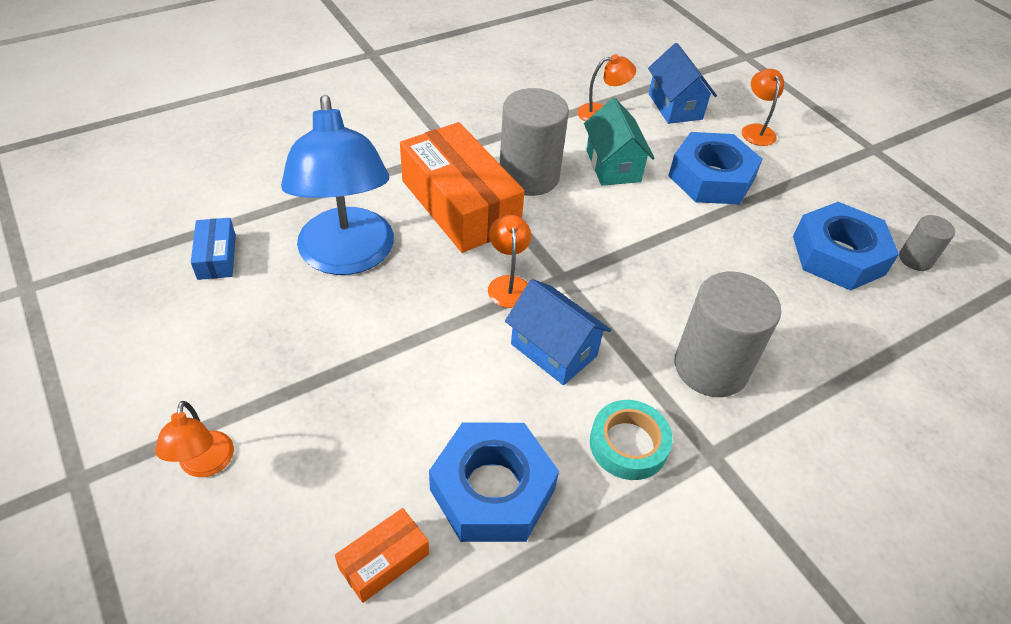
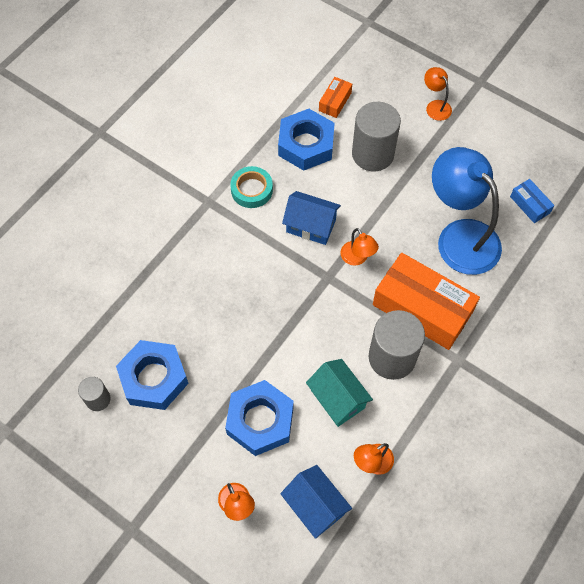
camera: 160 degrees right, 15 degrees up
grey cylinder [674,272,781,397] -> grey cylinder moved to [352,102,401,171]

